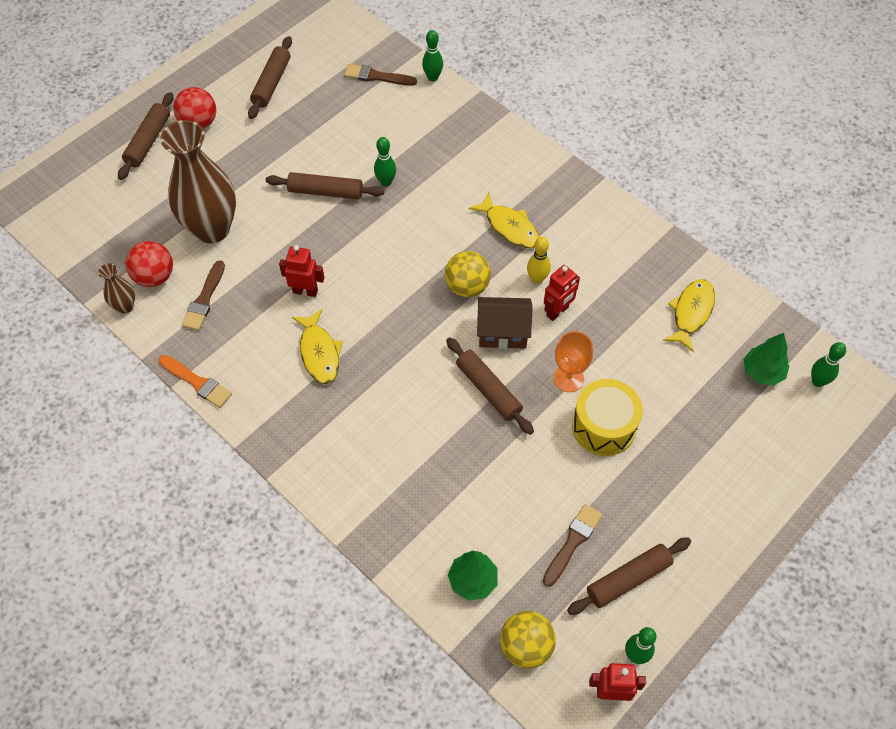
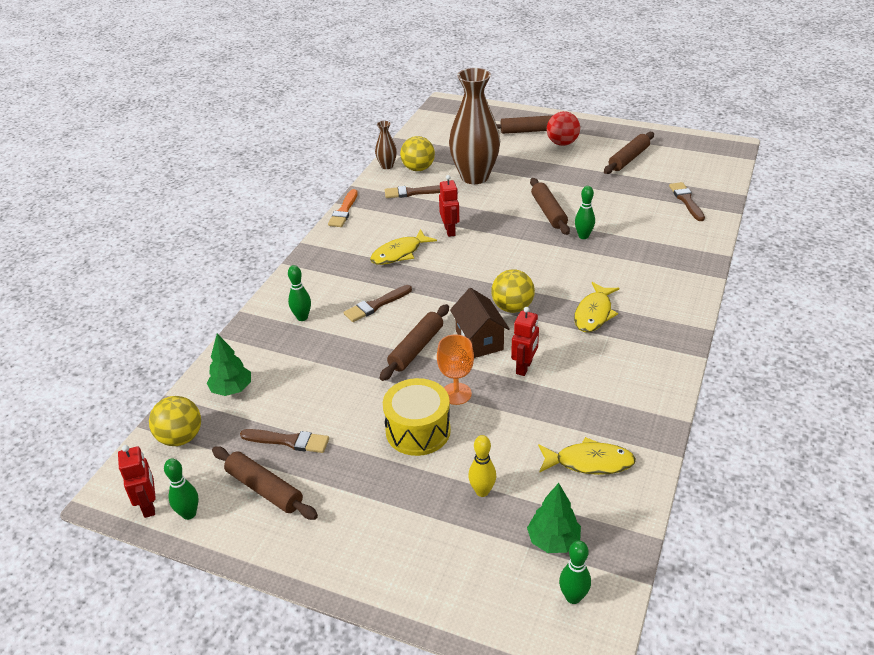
camera: 70 degrees right, 20 degrees down
red ball [125,241,173,287] -> yellow ball [400,136,435,171]
brown rolling pin [248,36,292,119] -> brown rolling pin turned 45 degrees counterclockwise [604,132,654,174]
green bowling pin [422,30,443,81] -> green bowling pin moved to [288,265,311,321]
yellow bowling pin [527,237,551,284] -> yellow bowling pin moved to [468,435,496,497]
red robot [544,265,580,321] -> red robot turned 90 degrees counterclockwise [511,307,539,376]
none -> brown brush [343,285,412,322]

